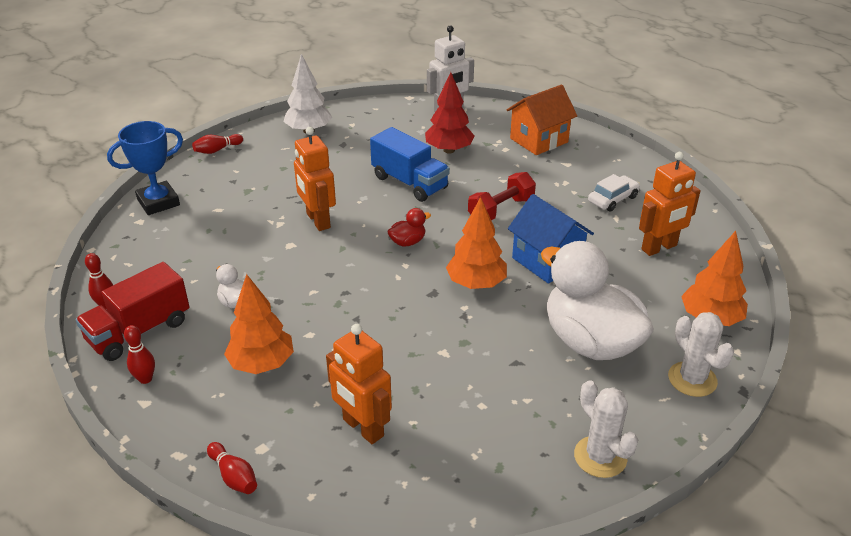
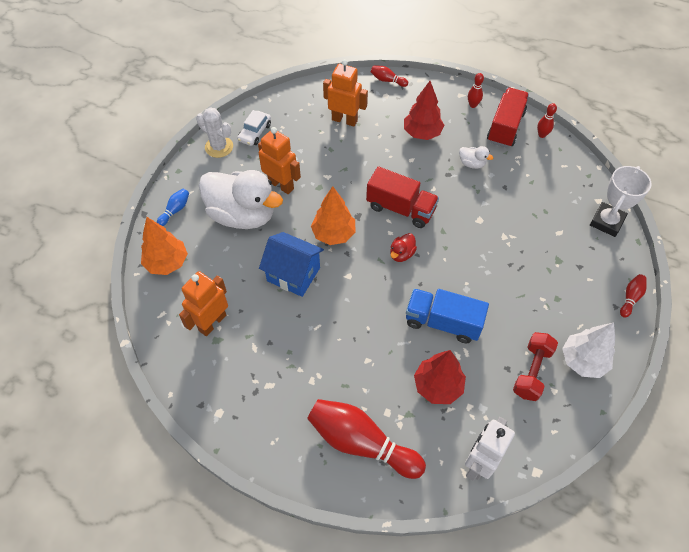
camera: 155 degrees right, 20 degrees up
blue trophy [107,121,183,215] -> white trophy [590,166,651,237]
orange tree [224,274,294,374] -> red tree [404,81,444,140]
orange robot [294,127,336,231] -> orange robot moved to [258,127,301,194]
red dumbbell [468,172,536,220] -> red dumbbell moved to [513,332,558,401]
orange house [507,85,577,155] -> red bowling pin [307,399,426,479]
white car [588,174,640,212] -> white car moved to [237,110,271,146]
white cactus [668,312,734,397] -> blue bowling pin [157,188,189,226]
none -> red truck [366,166,439,228]

